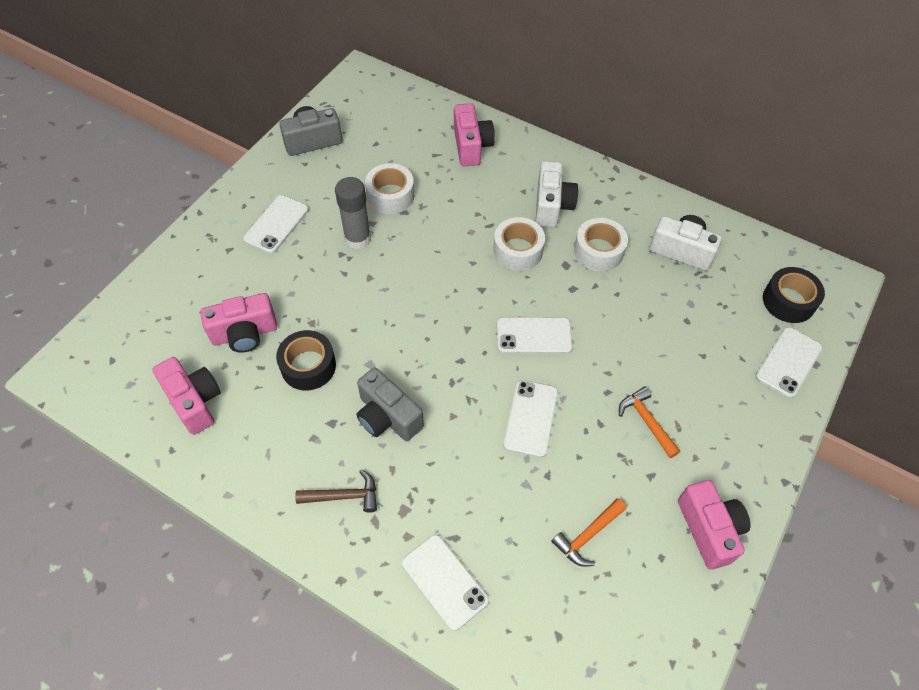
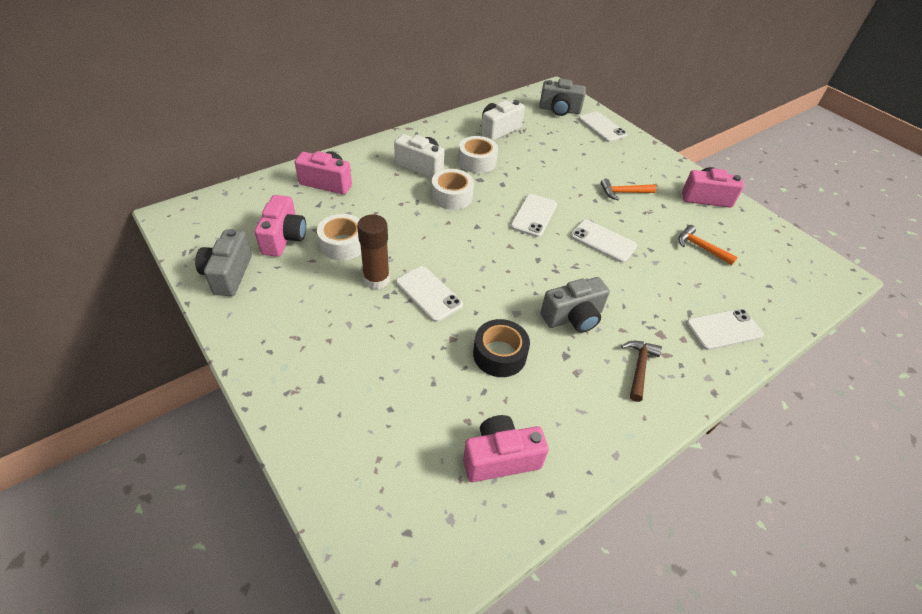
camera: 70 degrees left, 10 degrees down
pink camera [200,293,277,353] -> pink camera moved to [255,195,306,257]
white phone [243,195,309,254] -> white phone moved to [396,266,463,322]
grey glue stick [335,177,371,249] -> brown glue stick [357,215,390,289]
orange hammer [551,499,627,567] -> orange hammer turned 150 degrees clockwise [678,225,737,265]
black tape [763,267,825,323] -> grey camera [539,79,586,116]

